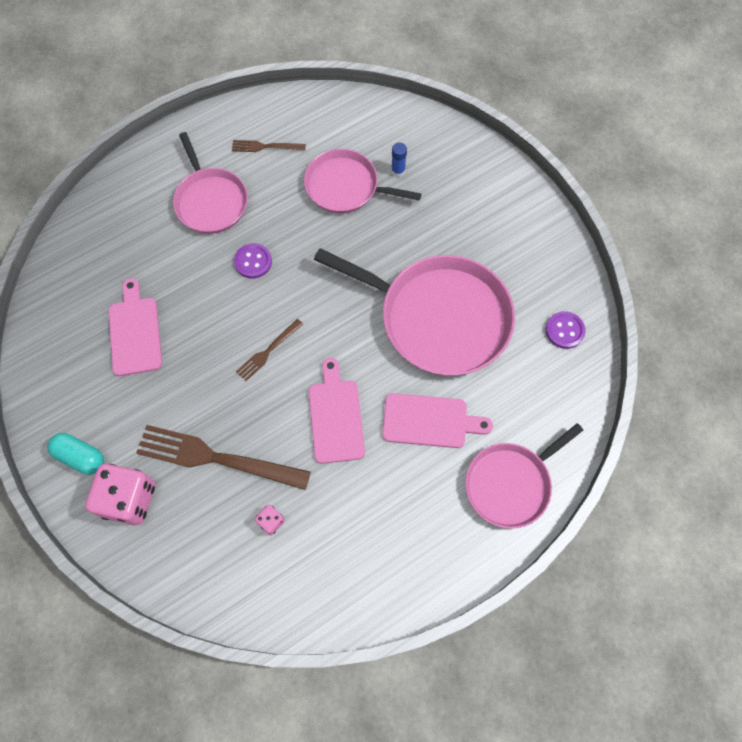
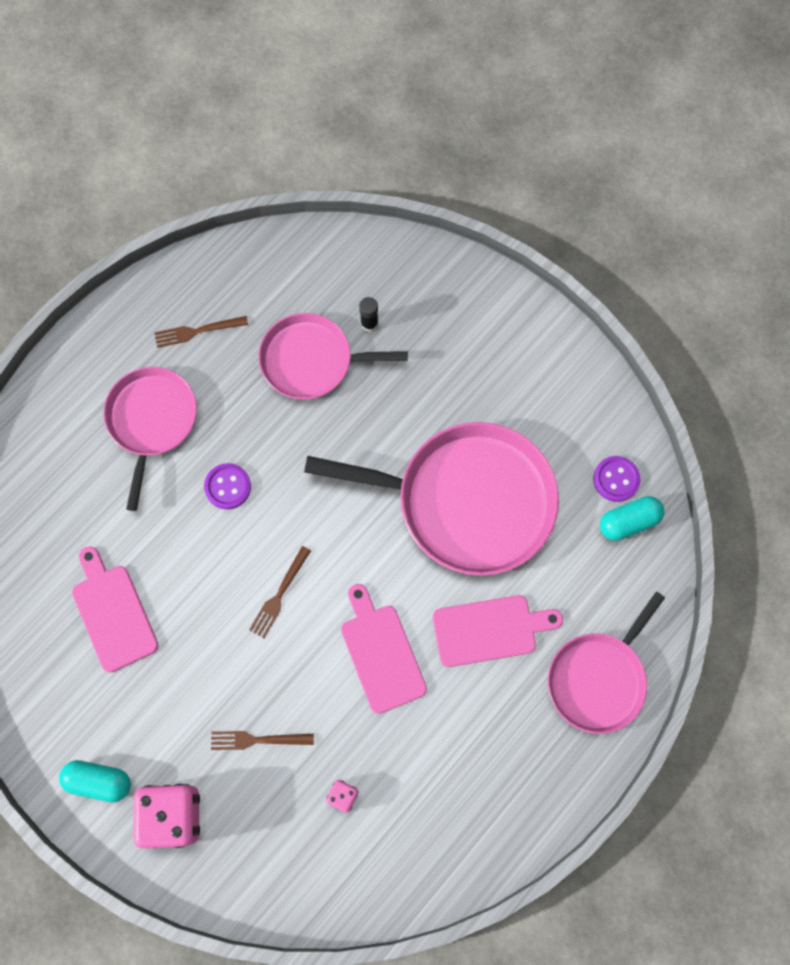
camera: 15 degrees left, 5 degrees up
brown fork [136,425,311,490] -> brown fork [211,731,314,750], size x0.49
pink pan [173,132,248,234] -> pink pan turned 135 degrees counterclockwise [103,367,197,511]
blue glue stick [391,143,407,177] -> black glue stick [359,297,378,332]
none -> turquoise capsule [600,496,664,541]

